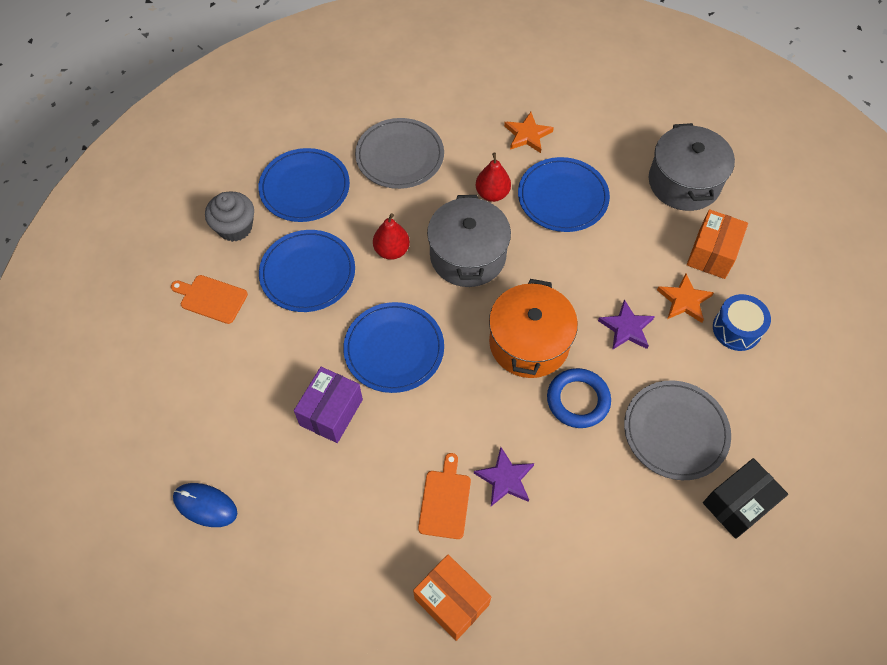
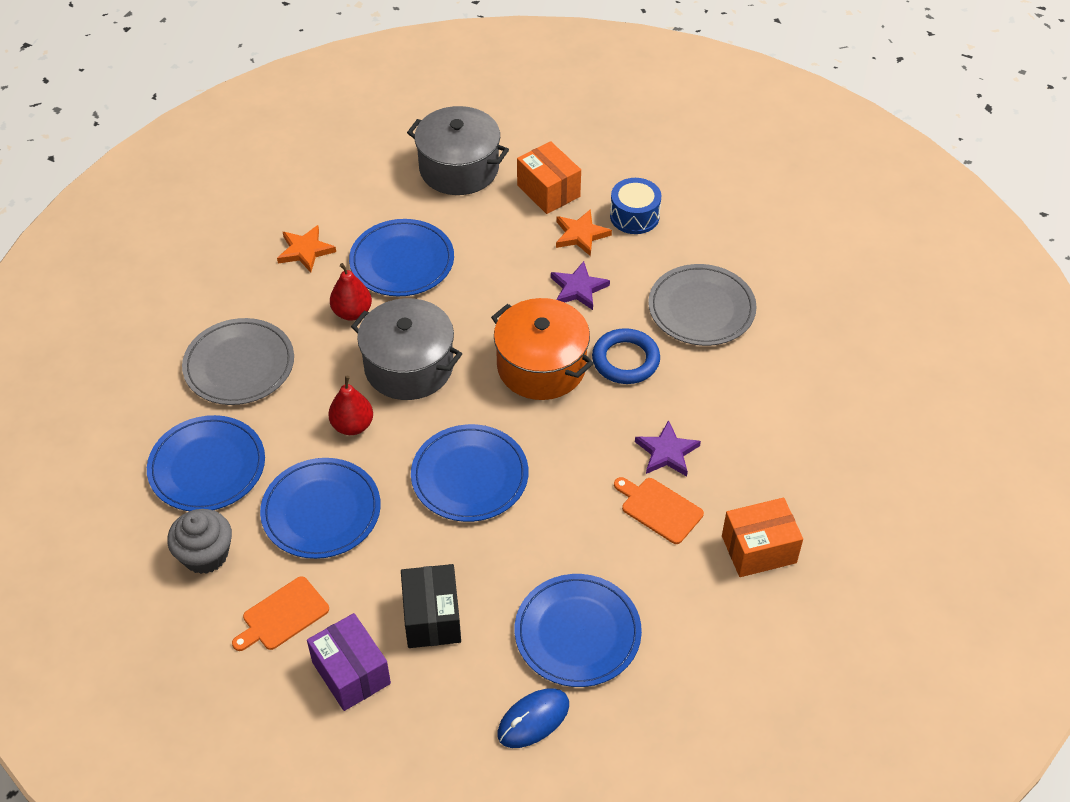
camera: 60 degrees left, 10 degrees down
purple box [294,367,363,443] -> purple box moved to [307,613,391,711]
black box [703,458,788,539] -> black box moved to [401,564,461,648]
none -> blue plate [515,574,642,687]

